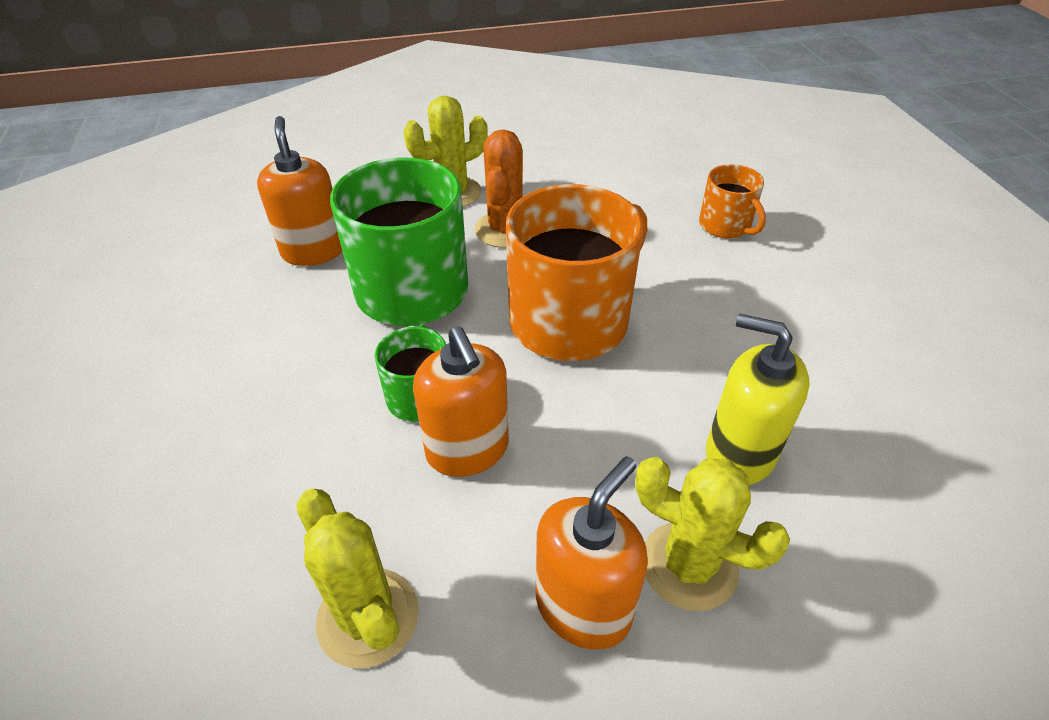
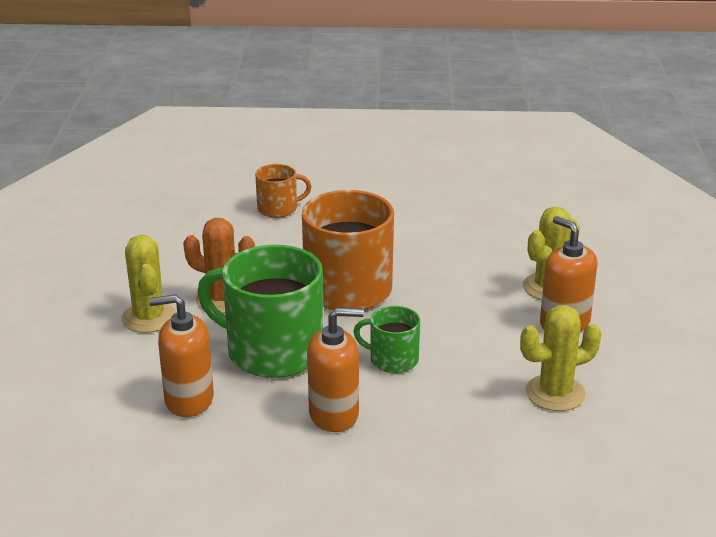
camera: 75 degrees left, 15 degrees down
orange soap dispenser [413,326,509,477] -> orange soap dispenser moved to [307,308,364,432]
yellow soap dispenser [706,314,810,485] -> none

